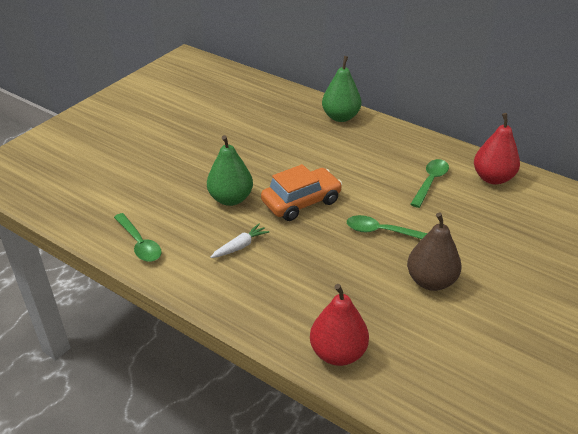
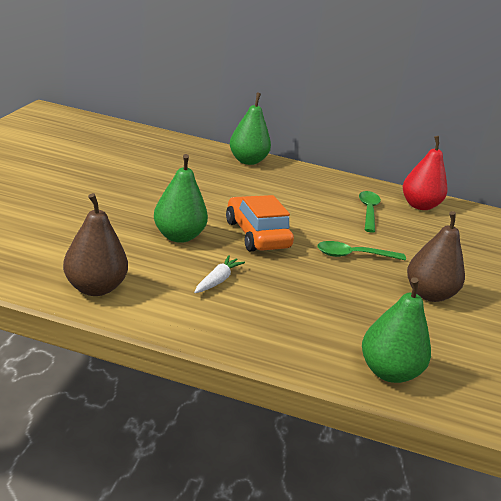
camera: 25 degrees left, 10 degrees down
green spoon [114,213,162,262] -> brown pear [63,193,128,296]
orange car [261,164,342,221] -> orange car turned 60 degrees counterclockwise [226,195,294,251]
red pear [310,284,369,366] -> green pear [362,277,431,383]

